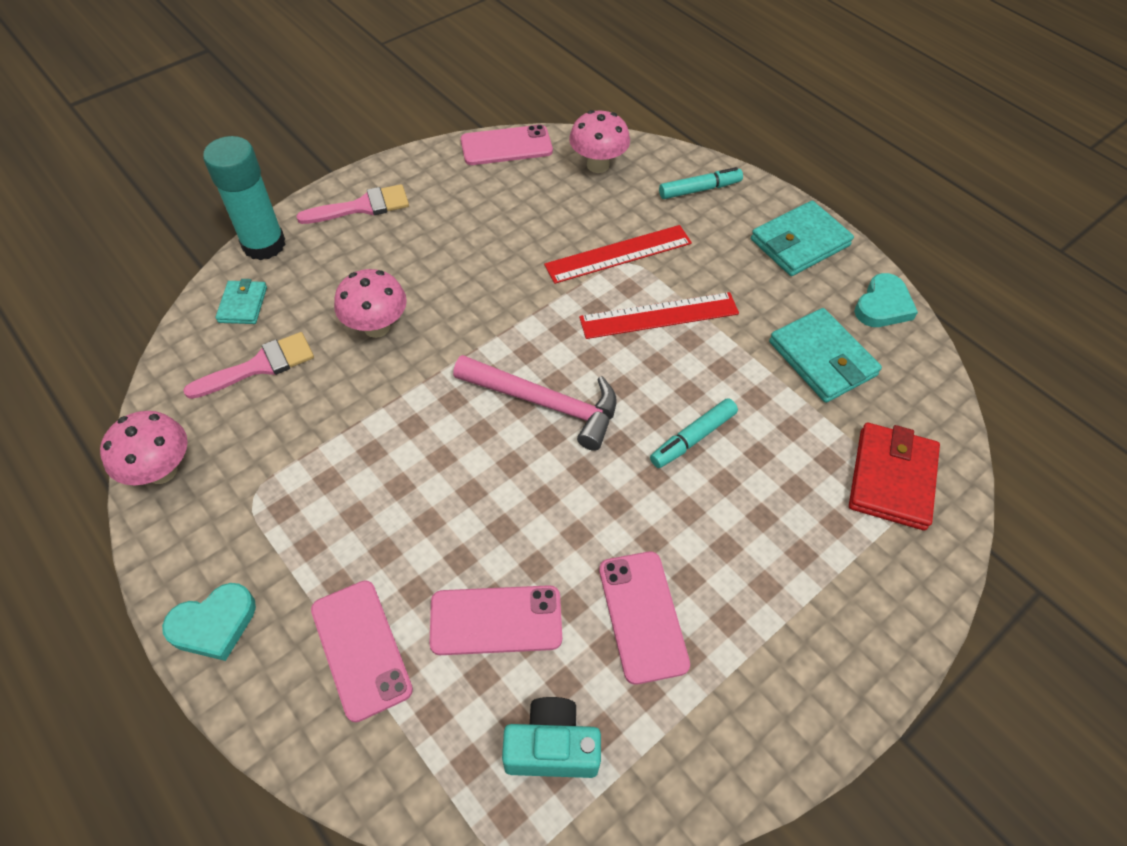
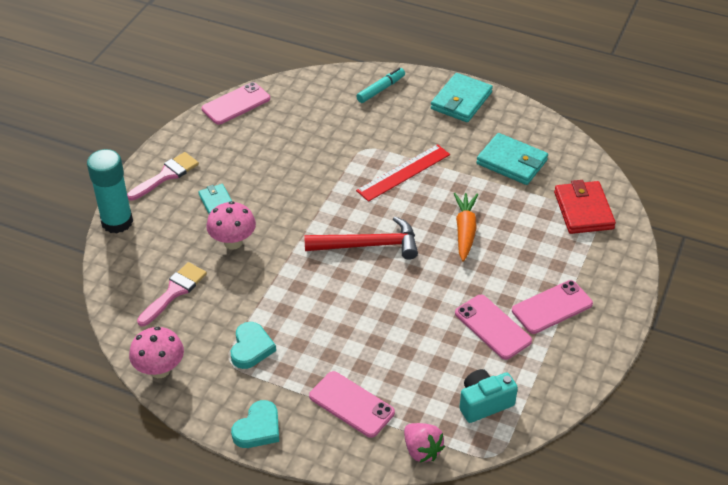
camera: 25 degrees left, 10 degrees down
turquoise wallet [216,279,267,324] -> turquoise wallet moved to [198,184,232,214]
pink phone [429,585,562,655] -> pink phone moved to [512,280,593,334]
pink hammer [453,355,617,451] -> red hammer [304,216,418,260]
red ruler [544,225,692,284] -> none
pink mushroom [569,110,630,173] -> none
turquoise marker [650,398,738,468] -> orange carrot [454,193,478,262]
turquoise heart [854,273,918,327] -> turquoise heart moved to [231,322,276,369]
none -> pink strawberry [404,423,445,462]

